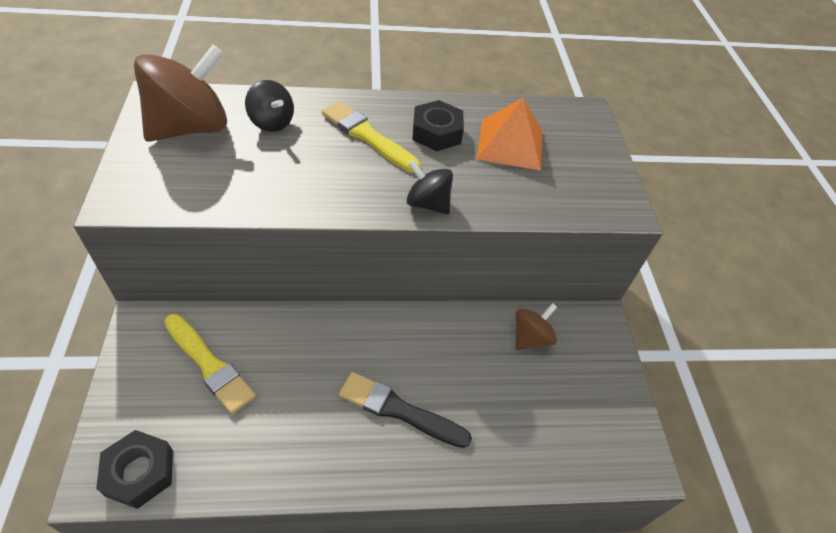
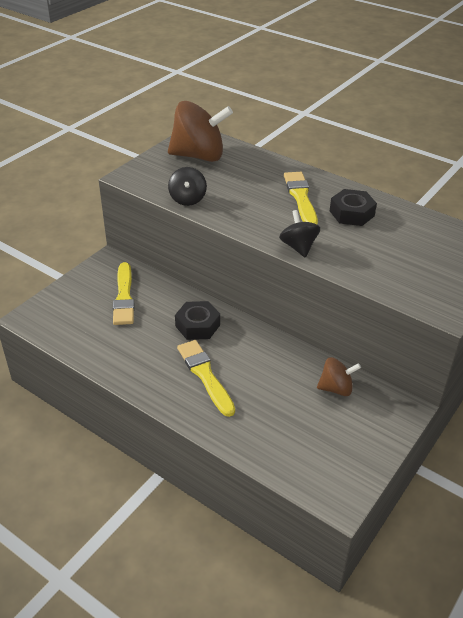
camera: 45 degrees right, 10 degrees down
black nut [96,430,173,509] -> black nut moved to [175,301,220,340]
black spinning top [245,80,294,132] -> black spinning top moved to [168,167,207,206]
black brush [339,372,472,448] -> yellow brush [177,340,235,417]
orange pyramid [477,98,542,171] -> none

